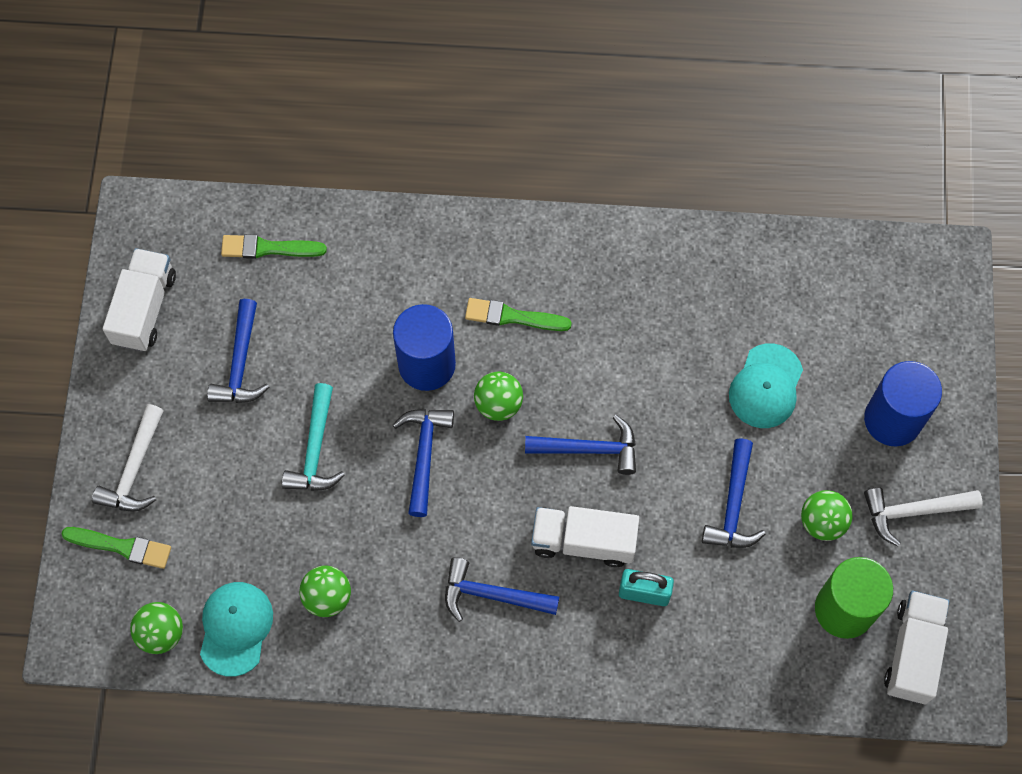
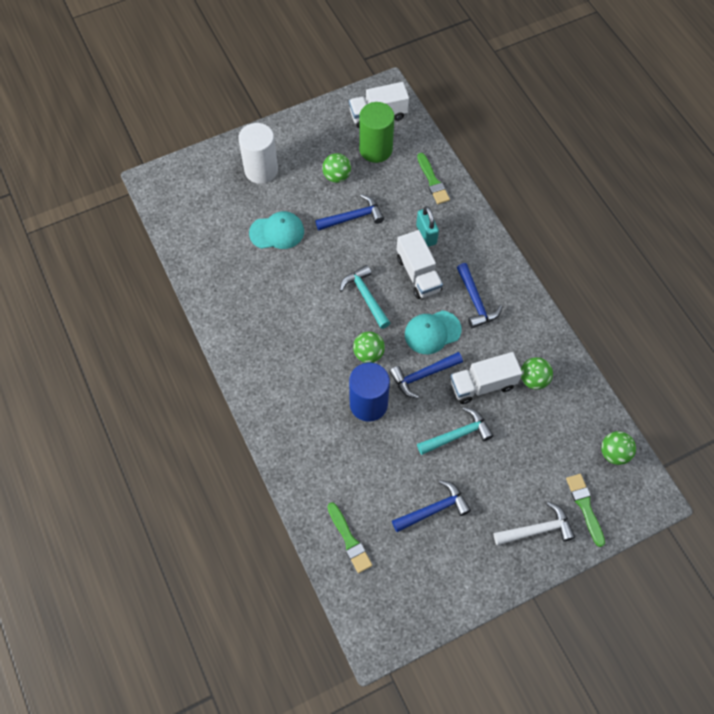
camera: 120 degrees left, 5 degrees down
white truck [103,248,176,352] -> white truck moved to [450,352,522,404]
turquoise cap [200,582,273,677] -> turquoise cap moved to [405,310,462,354]
green brush [465,298,572,331] -> green brush moved to [417,153,450,204]
blue hammer [525,415,636,475] -> turquoise hammer [340,265,390,329]
blue cylinder [864,361,942,447] -> white cylinder [238,123,278,184]
white hammer [864,487,983,546] -> none

